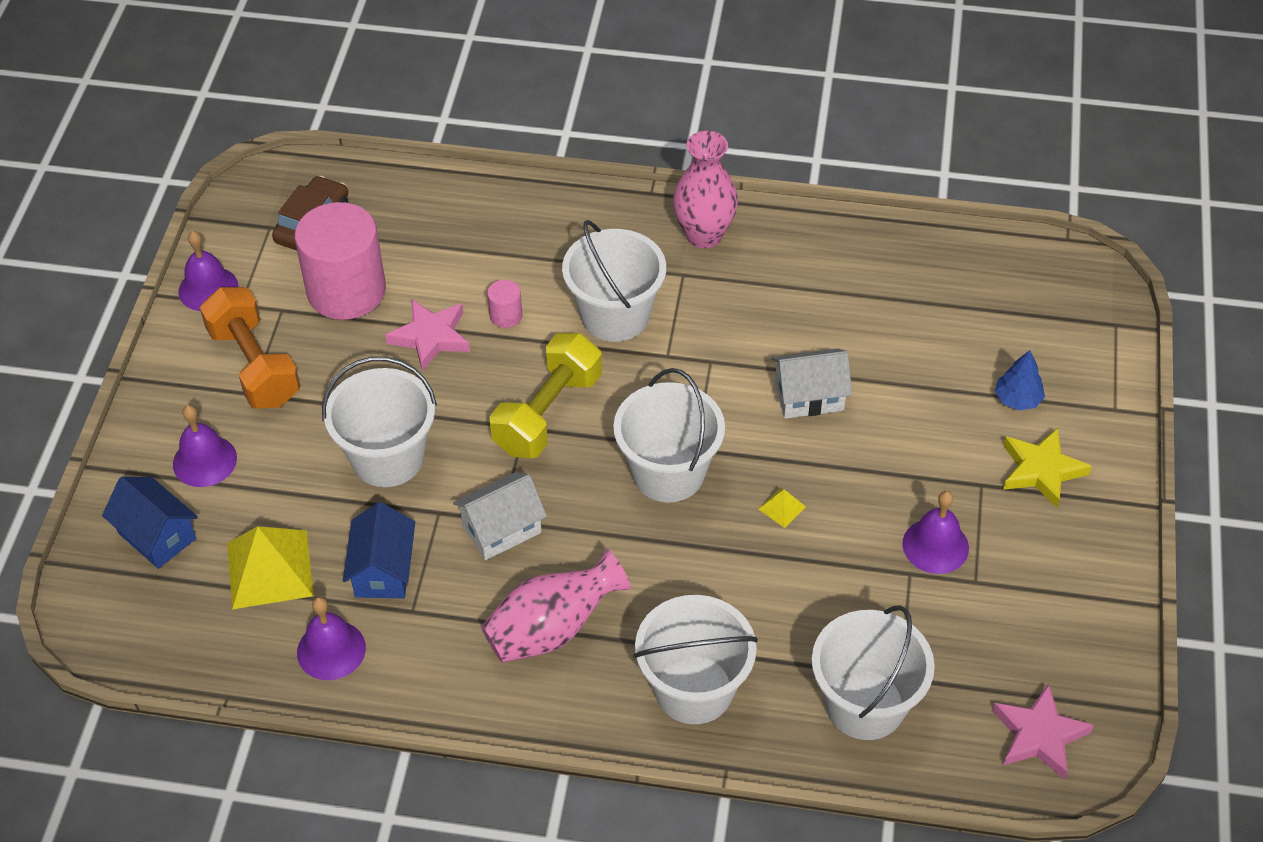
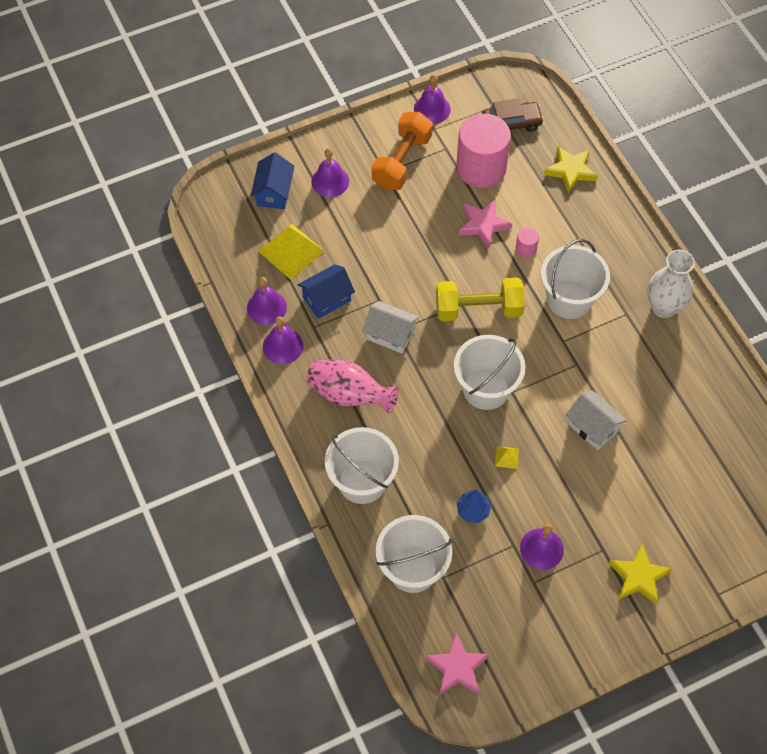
camera: 55 degrees right, 10 degrees up
white bucket [322,357,437,487] -> none
pink vase [673,131,738,248] -> white vase [648,250,695,318]
blue tree [995,350,1045,410] -> blue tree moved to [457,490,491,523]
none -> purple bell [263,316,303,364]
none -> yellow star [544,146,598,193]

